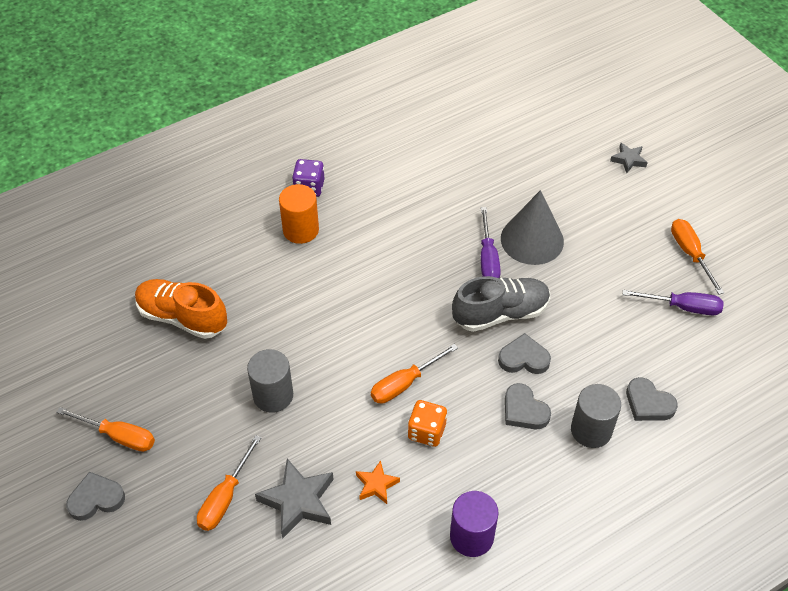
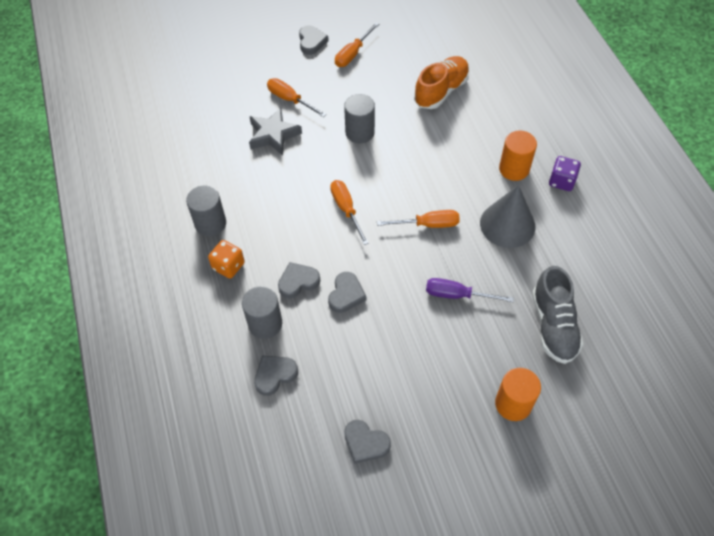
camera: 105 degrees right, 5 degrees up
orange star [356,460,400,504] -> none
orange dice [408,400,447,447] -> orange dice moved to [208,240,245,279]
purple cylinder [450,491,499,557] -> grey cylinder [186,186,226,236]
grey shoe [452,276,550,332] -> grey shoe moved to [532,266,583,364]
grey cone [501,190,564,265] -> grey cone moved to [480,185,535,248]
grey star [610,143,648,173] -> none
purple screwdriver [623,290,724,315] -> grey heart [344,420,391,464]
orange screwdriver [671,219,724,294] -> orange screwdriver moved to [377,210,460,228]
none -> orange cylinder [495,368,541,421]

